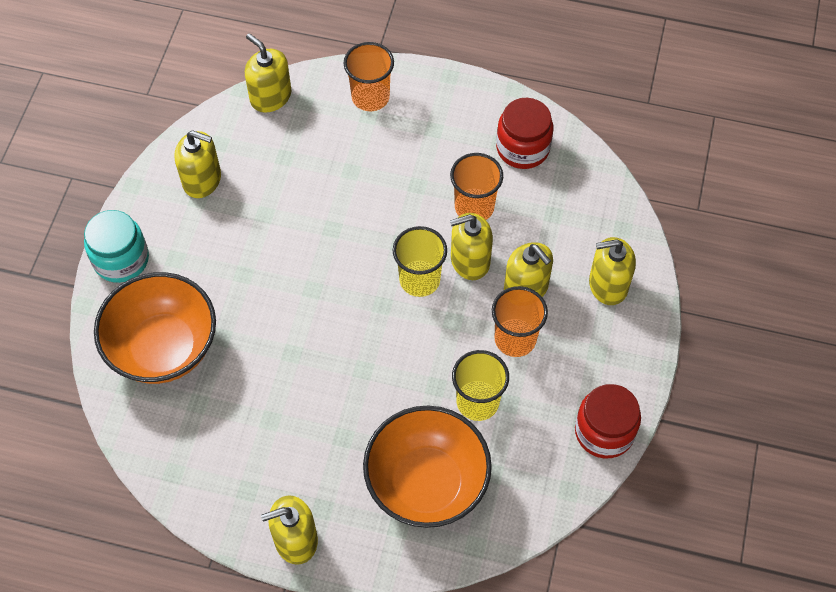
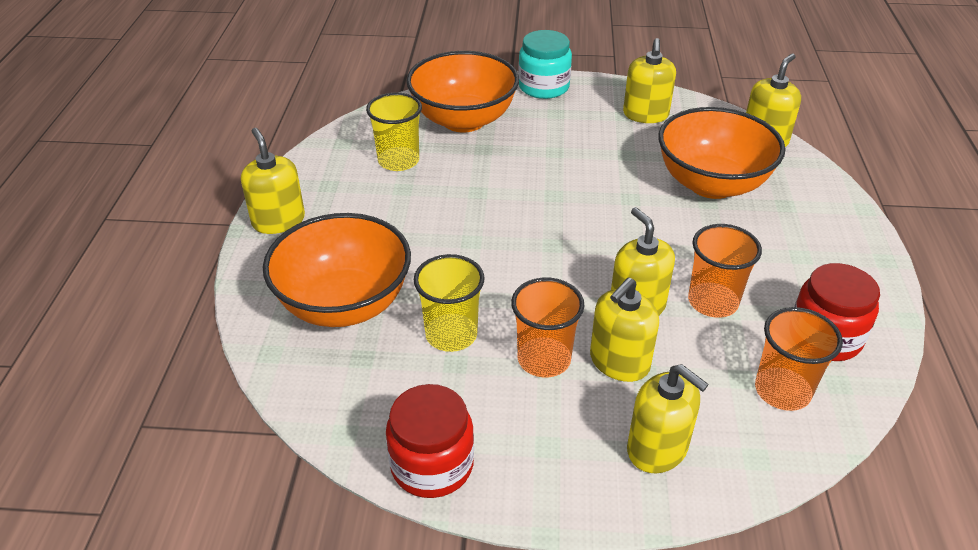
camera: 80 degrees right, 20 degrees down
orange cup [343,42,394,111] -> orange cup moved to [755,307,843,411]
yellow cup [393,226,447,297] -> yellow cup moved to [366,93,422,171]
yellow soap dispenser [589,237,636,305] -> yellow soap dispenser turned 150 degrees clockwise [627,364,709,473]
none -> orange bowl [658,107,785,199]

